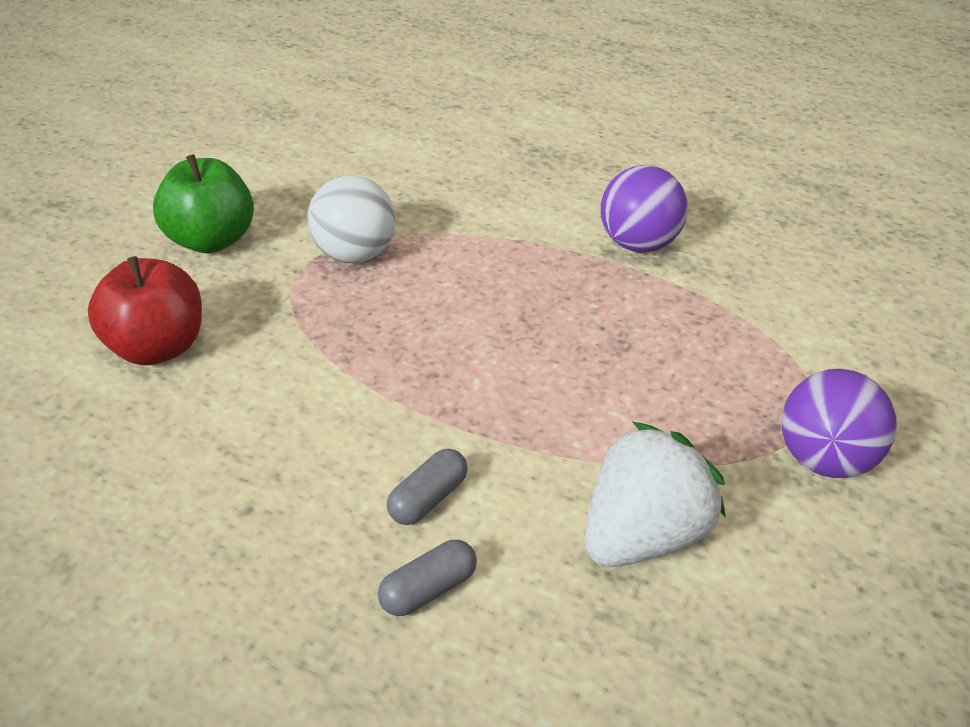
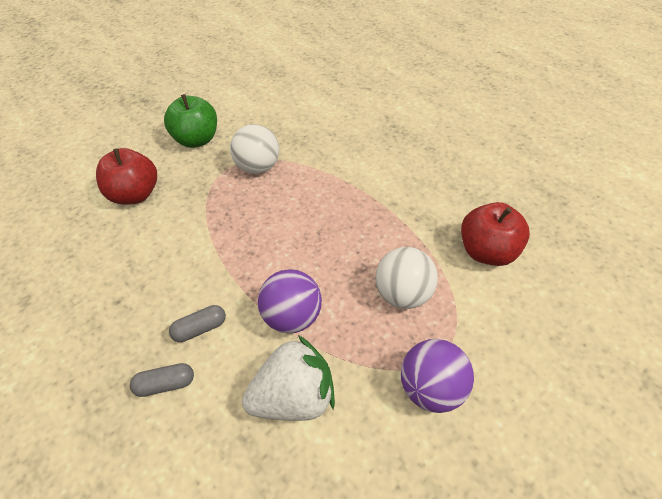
camera: 25 degrees right, 10 degrees up
purple ball [601,165,688,252] -> purple ball moved to [258,269,322,333]
none -> white ball [375,247,438,309]
none -> red apple [461,202,530,266]

